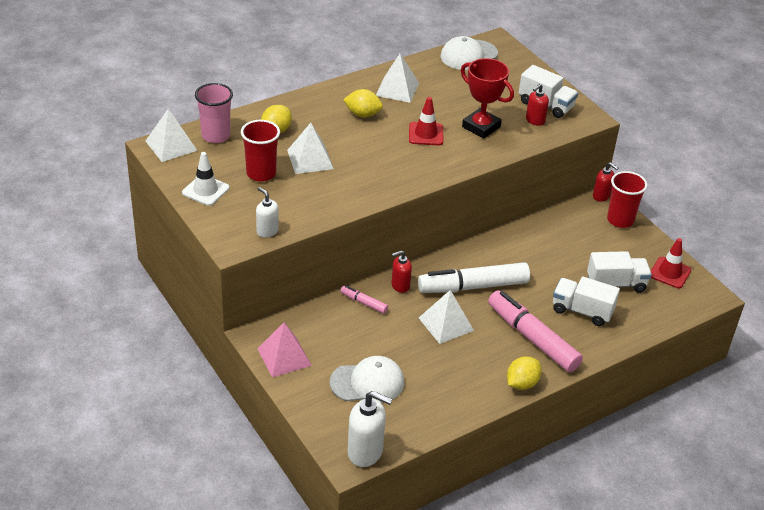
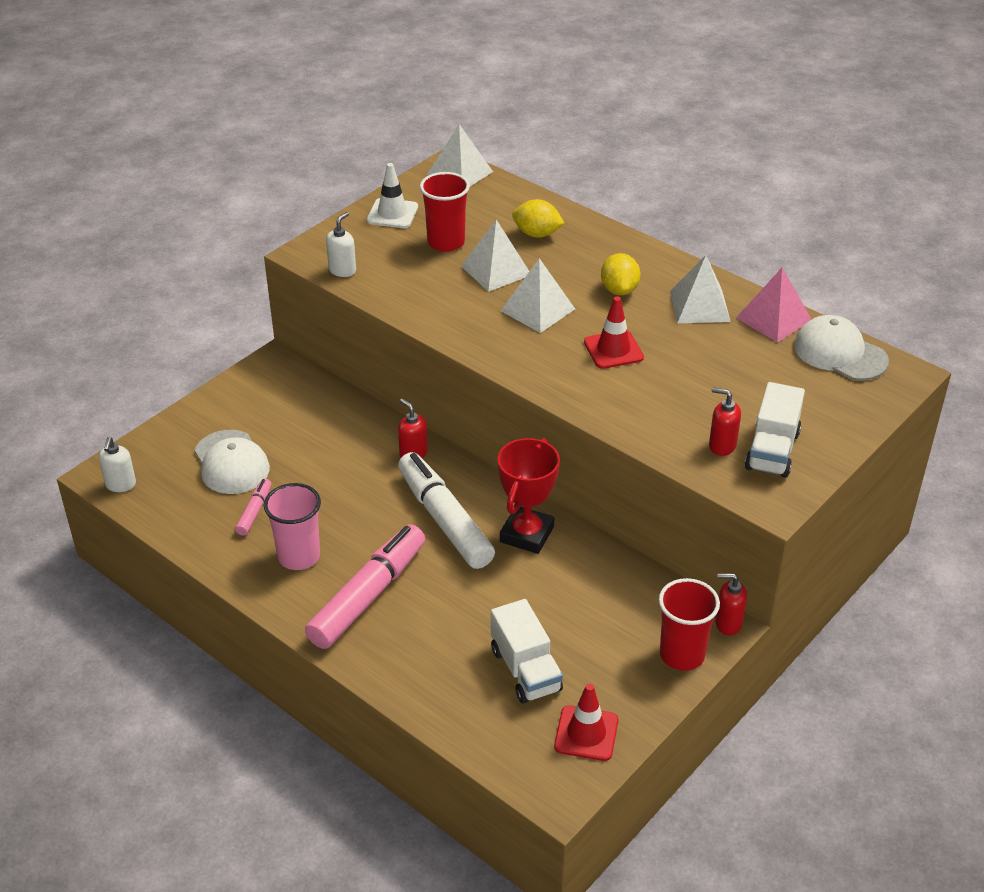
camera: 75 degrees right, 0 degrees up
pink cup [195,83,233,143] -> pink cup moved to [264,483,321,570]
pink pyramid [257,322,312,377] -> pink pyramid moved to [736,267,812,343]
pink marker [340,285,388,314] -> pink marker moved to [235,479,272,536]
white soap dispenser [348,391,392,467] -> white soap dispenser [99,437,136,492], size x0.60
white pyramid [419,290,474,344] -> white pyramid moved to [501,258,575,333]
red trophy [461,58,514,139] -> red trophy moved to [497,438,560,554]
yellow lemon [507,356,542,390] -> none
white truck [553,276,620,326] -> none
red soap dispenser [593,162,618,202] -> red soap dispenser turned 75 degrees clockwise [715,573,747,635]

